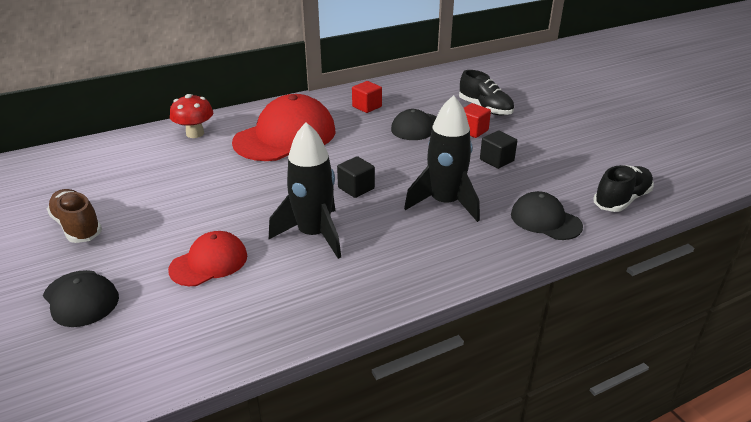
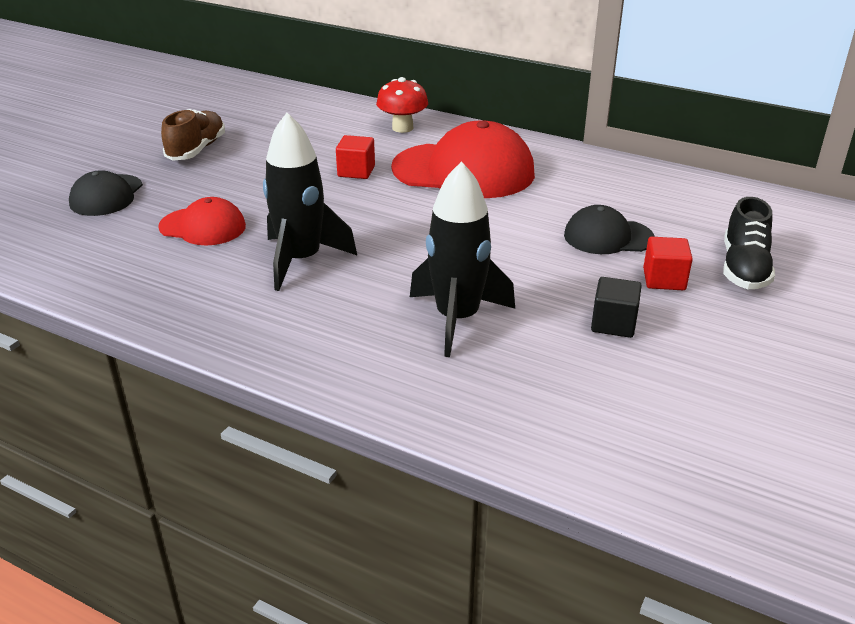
camera: 55 degrees right, 0 degrees up
black cube [337,156,375,198] -> none
red cube [352,81,382,113] -> red cube moved to [336,135,375,179]
black cap [511,191,583,240] -> none
black shoe [593,165,654,212] -> none

